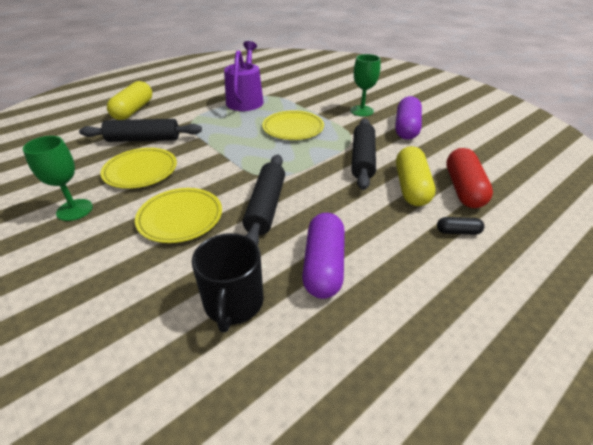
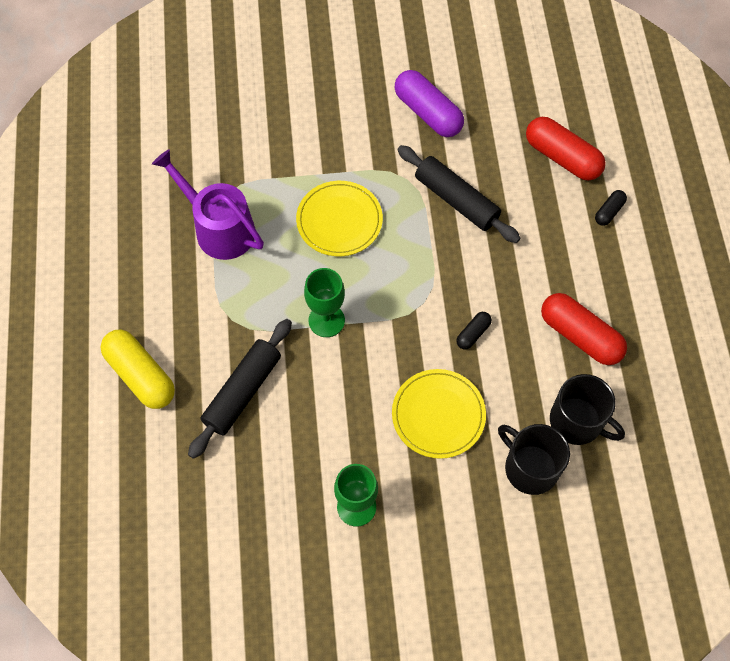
camera: 55 degrees left, 25 degrees up
yellow plate [100,148,177,189] -> none
black rolling pin [242,154,285,245] -> black capsule [456,312,492,350]
purple capsule [302,213,345,299] -> red capsule [541,293,627,365]
green goblet [350,54,381,117] -> green goblet moved to [304,268,345,337]
yellow capsule [396,146,435,206] -> none
none -> black mug [498,424,570,495]

